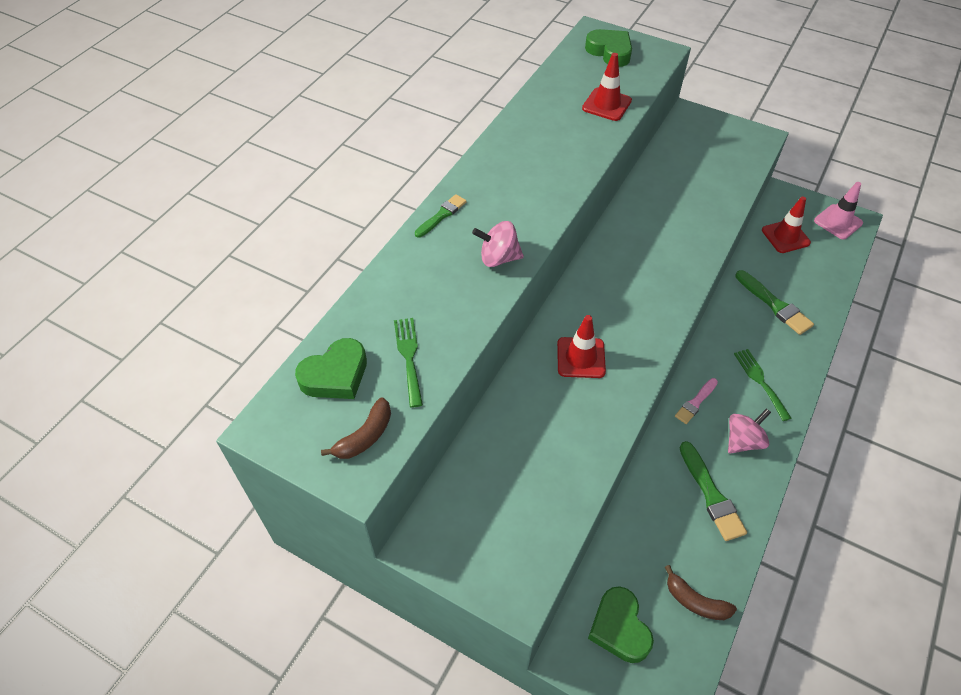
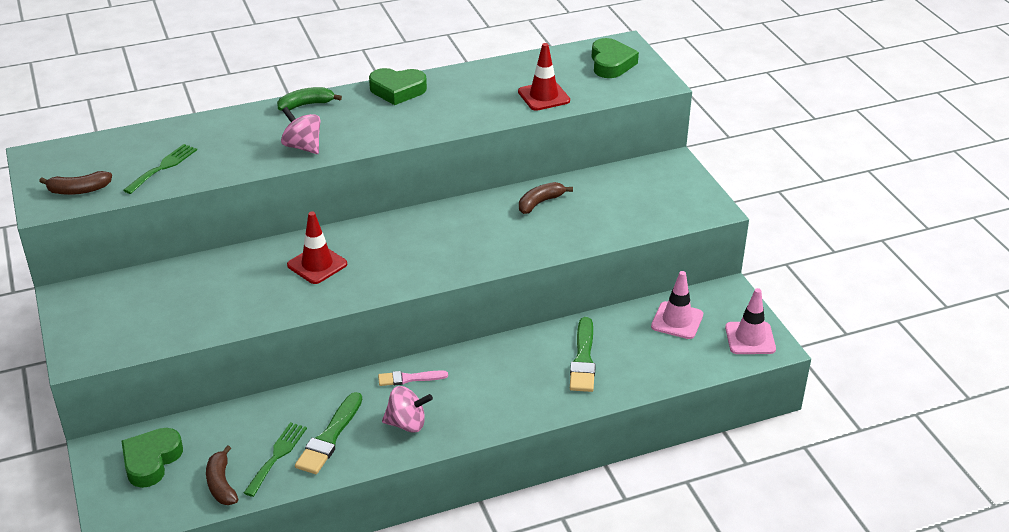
camera: 40 degrees right, 15 degrees down
green heart [295,338,367,399] -> green heart moved to [369,68,427,105]
green brush [415,194,467,238] -> green banana [277,87,342,111]
green fork [734,349,791,421] -> green fork moved to [244,422,307,497]
red traffic cone [762,197,811,253] -> pink traffic cone [651,271,703,339]
none -> brown banana [519,182,573,214]

